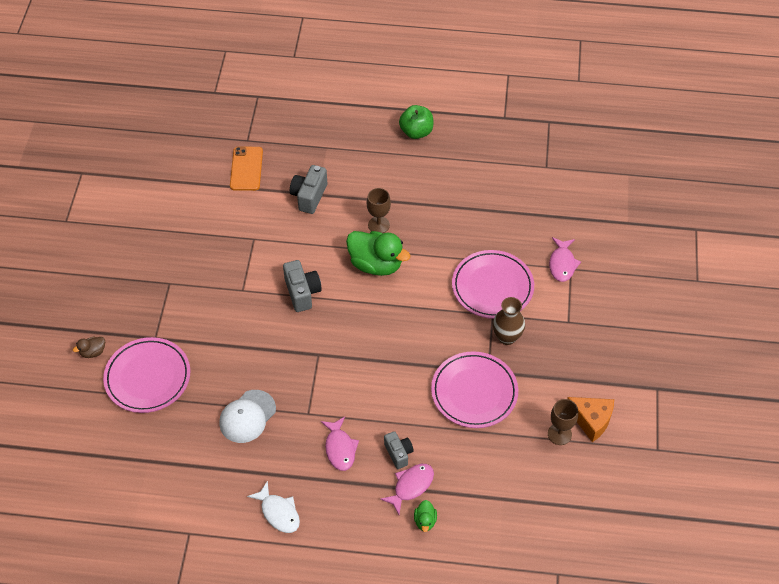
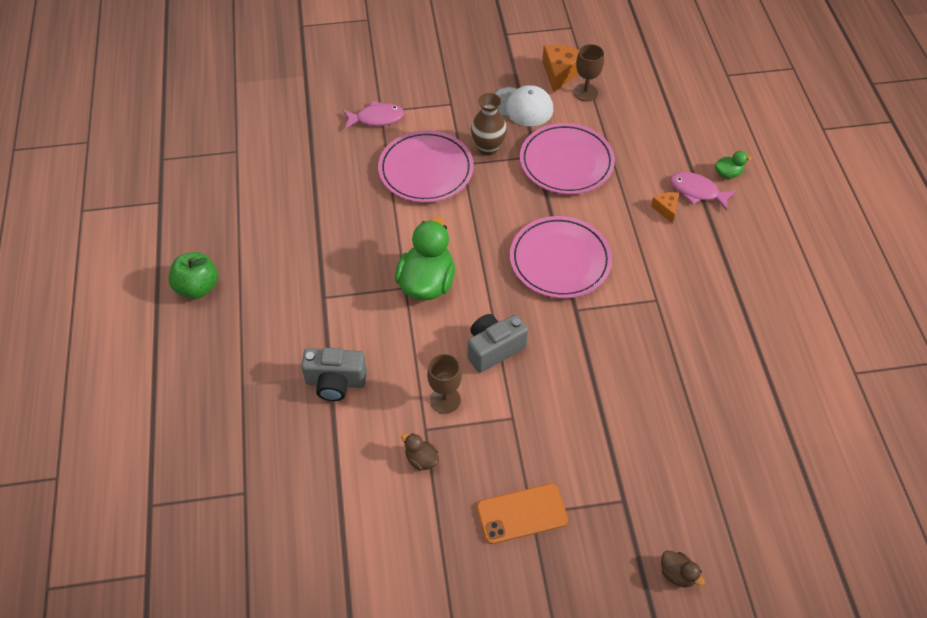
camera: 105 degrees left, 0 degrees up
pink plate [103,337,191,413] -> pink plate moved to [510,216,612,298]
white cap [219,390,276,443] -> white cap moved to [494,85,553,126]
orange phone [230,147,263,191] -> orange phone moved to [477,484,568,544]
white fish [247,480,300,533] -> none
pink fish [321,417,359,471] -> none
brown goblet [367,188,391,233] -> brown goblet moved to [427,354,462,414]
grey camera [384,431,414,469] -> orange cheese [651,192,679,224]
none -> brown duck [401,433,439,471]

